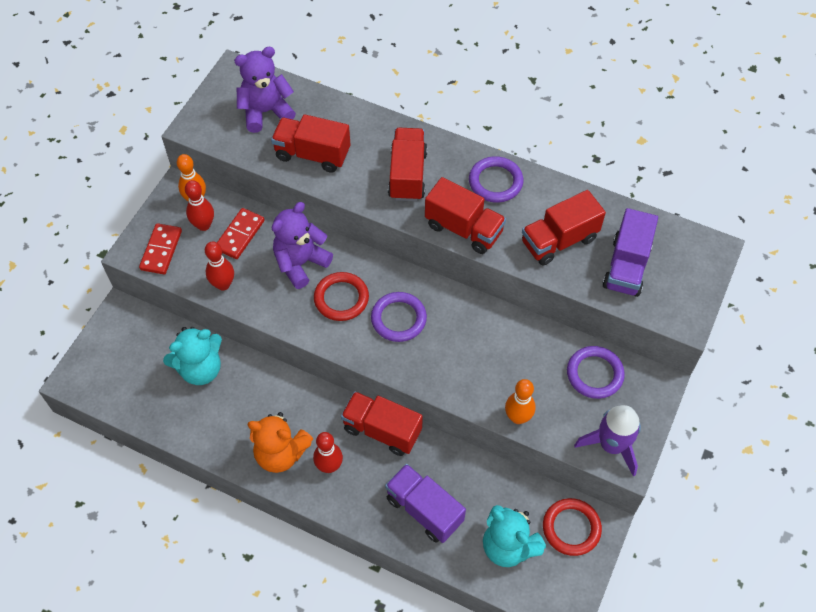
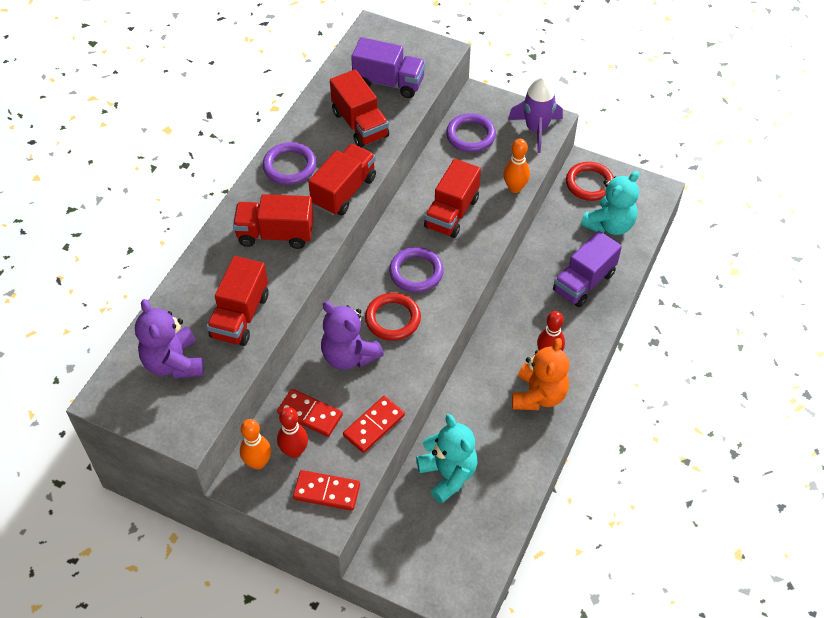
camera: 90 degrees left, 5 degrees down
red bowling pin [205,241,234,290] -> red domino [343,396,405,453]
red truck [341,391,423,456] -> red truck moved to [424,159,481,238]

